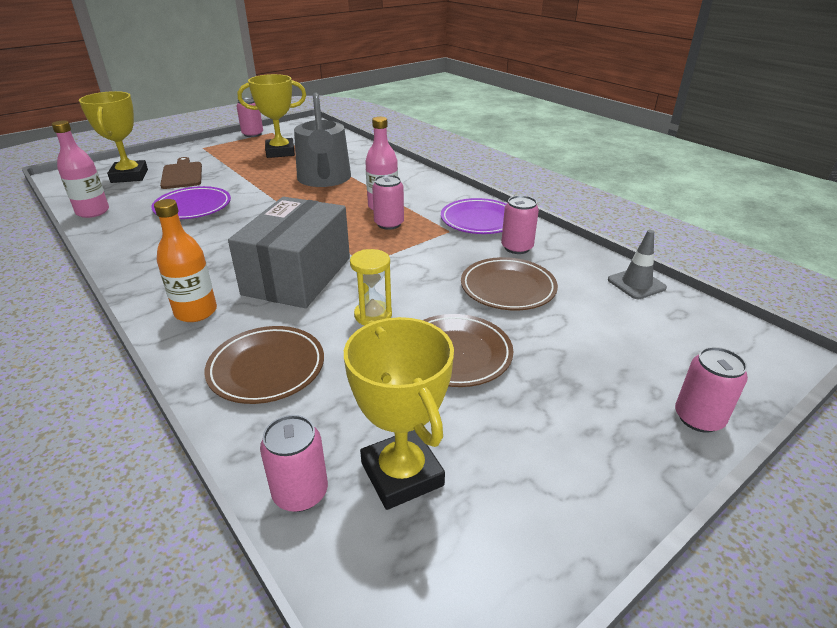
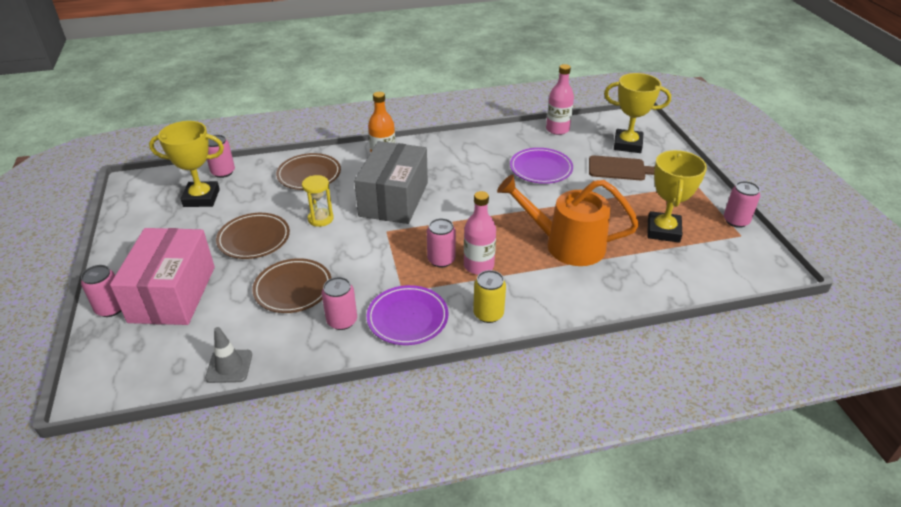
camera: 115 degrees right, 5 degrees up
grey box [228,197,350,308] -> grey box turned 60 degrees clockwise [354,141,428,224]
grey watering can [294,93,351,187] -> orange watering can [497,174,639,266]
none -> pink box [110,228,215,325]
none -> yellow can [473,270,506,323]

